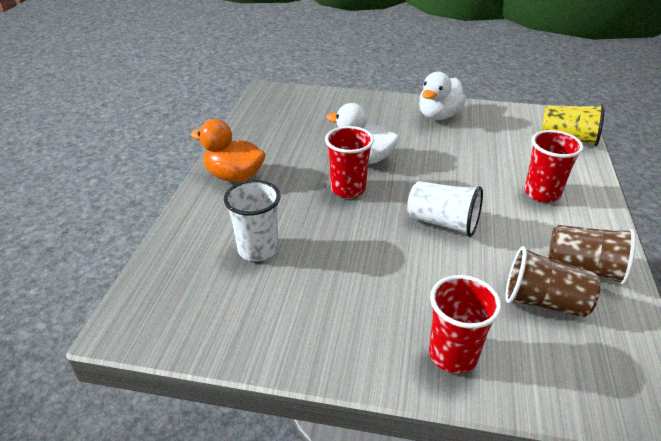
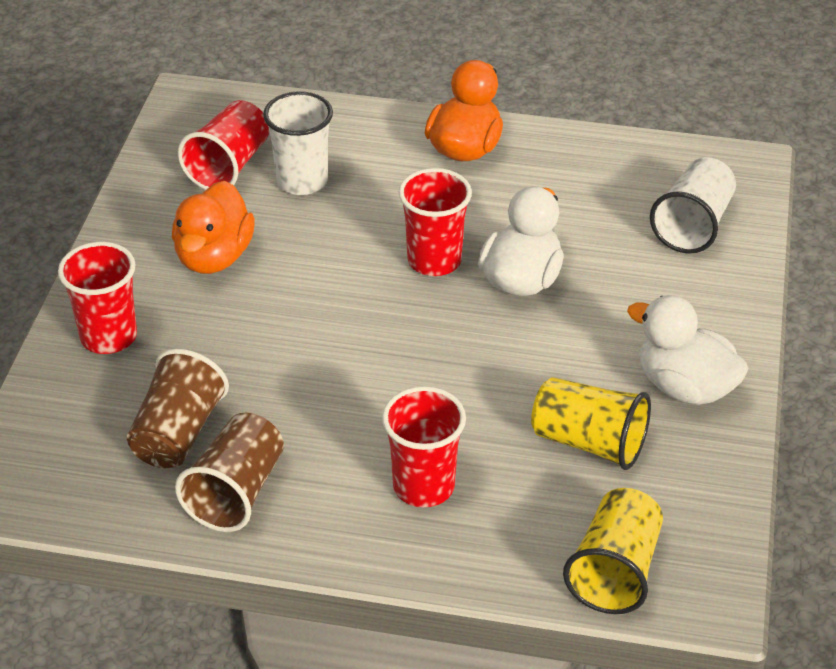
camera: 90 degrees right, 5 degrees up
white cup [407,181,483,237] -> white cup moved to [650,157,736,254]
none -> orange duck [172,181,255,274]
none -> red cup [178,100,269,190]
none -> yellow cup [531,377,651,470]

